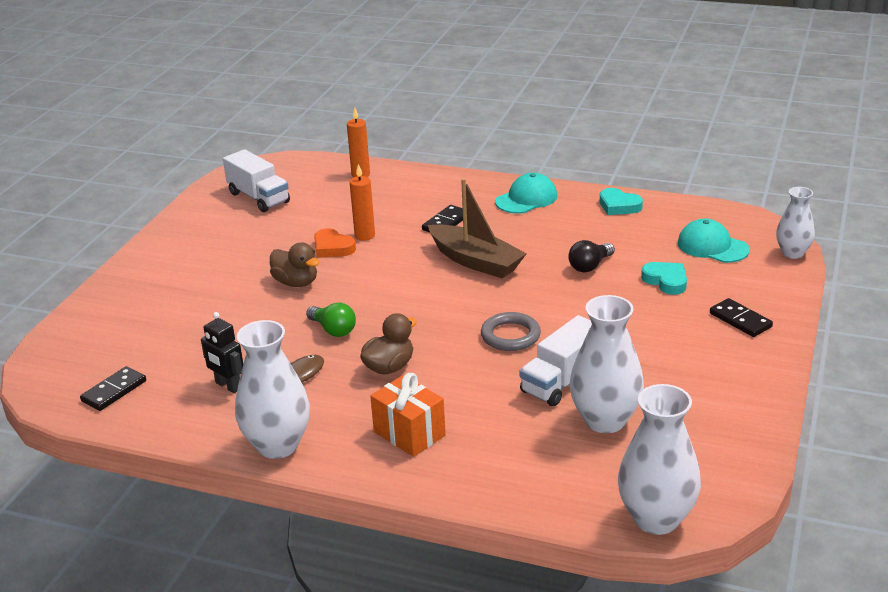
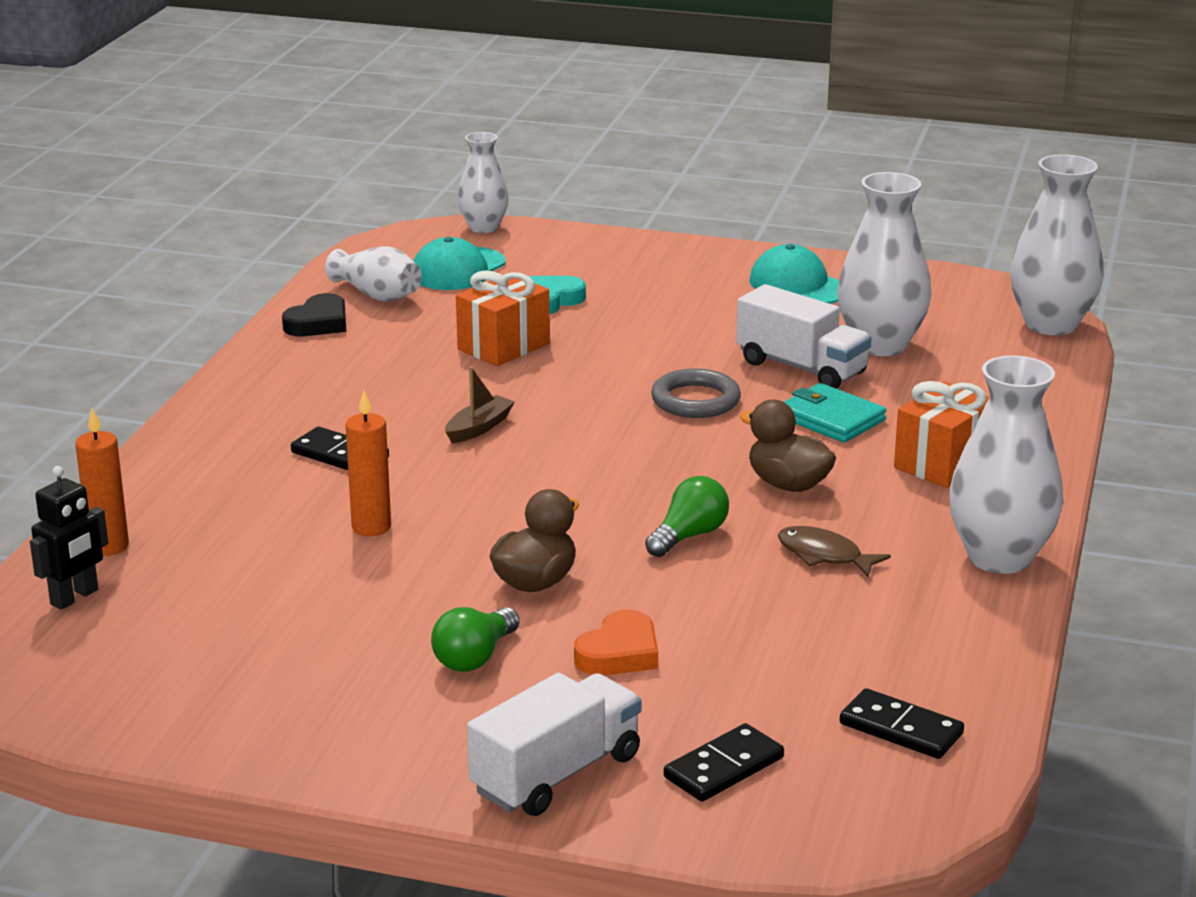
camera: 95 degrees left, 5 degrees down
black robot [201,312,243,393] -> black robot moved to [30,466,108,610]
white truck [223,149,290,212] -> white truck moved to [467,672,642,816]
orange heart [314,228,356,258] -> orange heart moved to [574,609,658,675]
brown boat [428,178,527,279] -> brown boat [445,367,515,443], size x0.48
turquoise cap [495,173,557,214] -> turquoise cap moved to [749,244,839,304]
black light bulb [568,240,615,272] -> orange gift [456,270,550,366]
turquoise heart [600,188,643,215] -> black heart [282,293,346,336]
black domino [710,298,773,337] -> black domino moved to [664,723,784,801]
none -> white vase [325,246,422,301]
none -> green light bulb [431,607,520,672]
none -> turquoise wallet [784,383,886,443]

